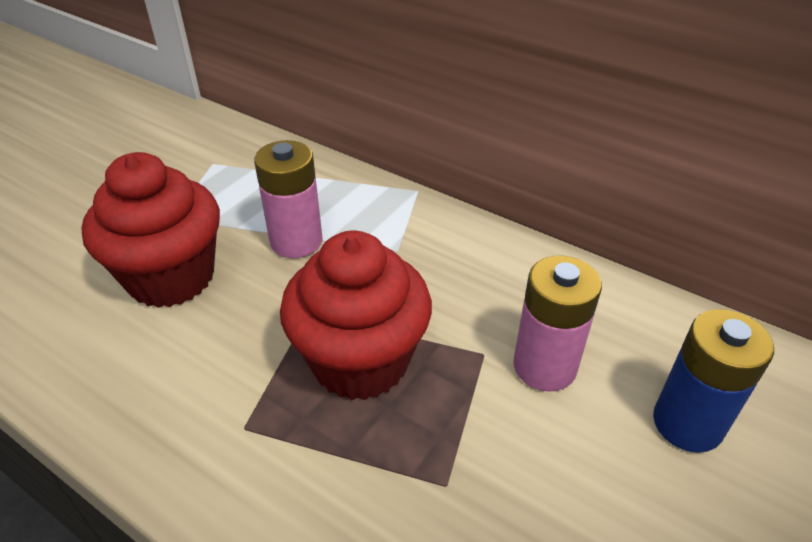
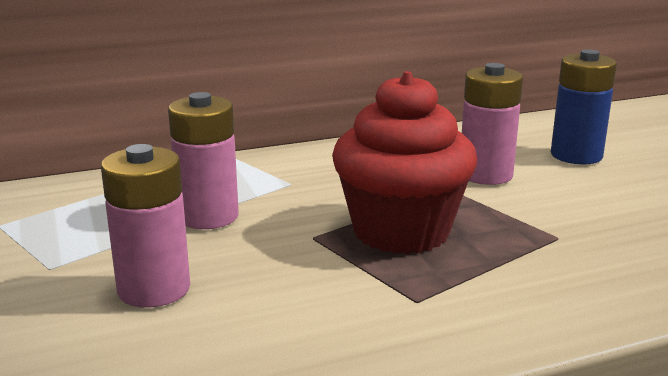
camera: 55 degrees left, 20 degrees down
red cupcake [81,152,220,308] -> pink battery [101,144,190,308]

